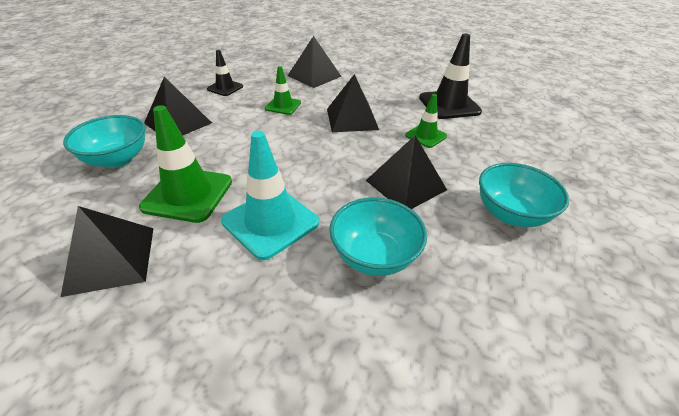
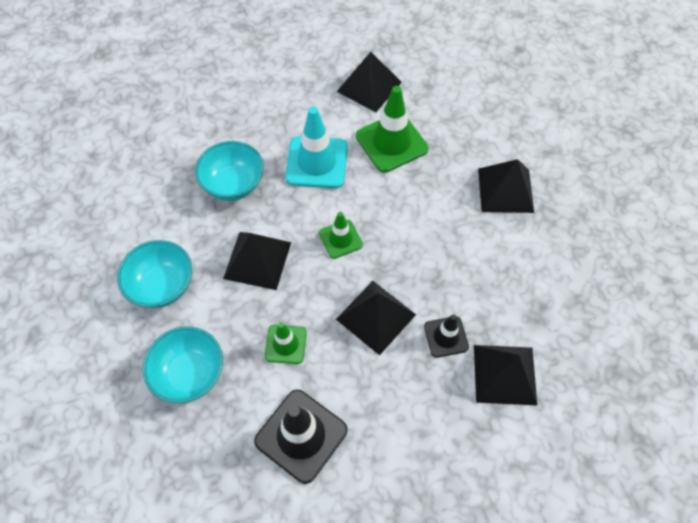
camera: 140 degrees right, 20 degrees up
turquoise bowl [63,115,146,168] -> turquoise bowl moved to [143,326,223,403]
black traffic cone [207,50,243,96] -> black traffic cone moved to [424,314,469,358]
green traffic cone [265,66,301,115] -> green traffic cone moved to [319,212,363,259]

